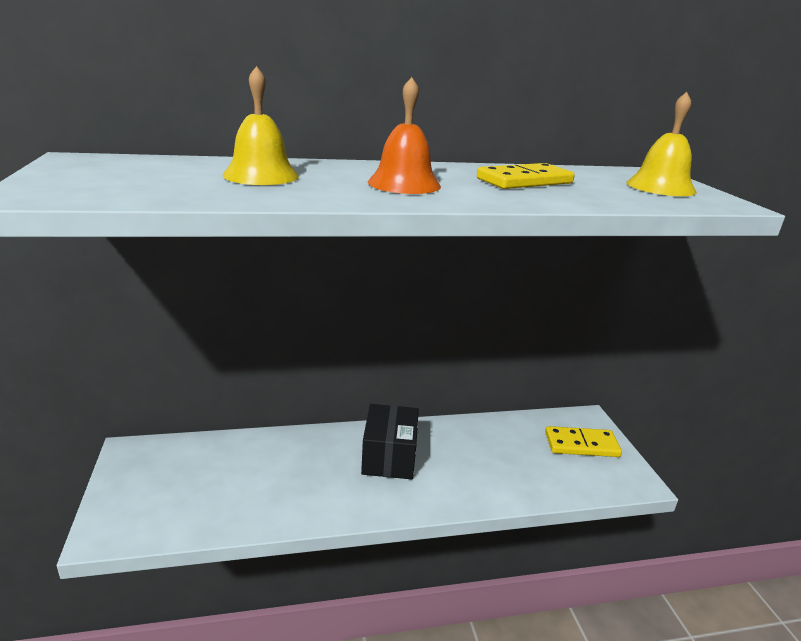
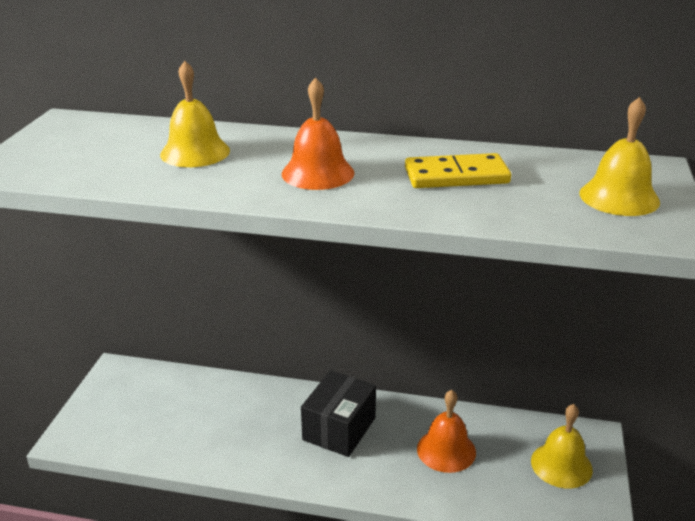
camera: 25 degrees right, 5 degrees up
yellow domino [545,426,622,457] -> yellow bell [531,404,593,489]
none -> orange bell [417,390,476,473]

